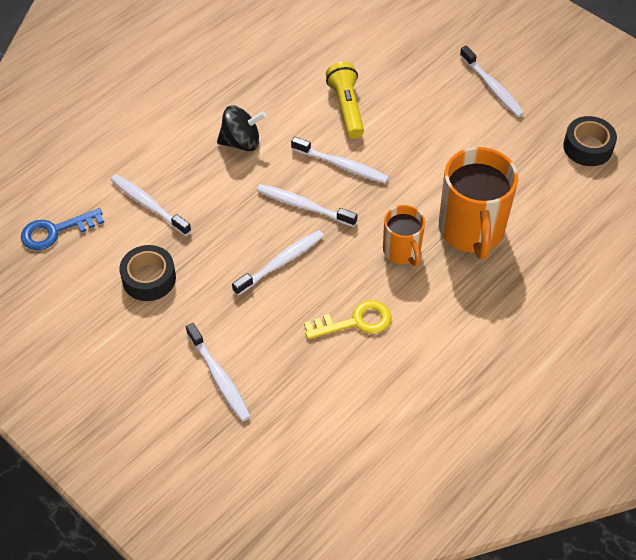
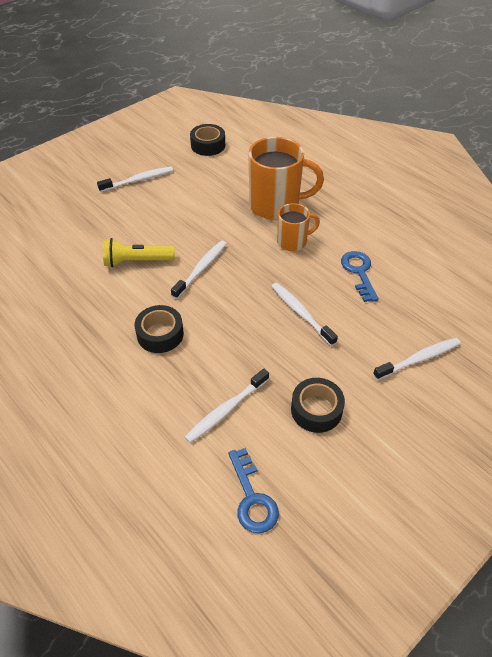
camera: 85 degrees left, 5 degrees down
black spinning top [217,106,266,151] -> black tape [135,305,184,353]
white toothbrush [257,184,357,227] -> none
yellow key [304,300,392,339] -> blue key [341,251,379,302]

